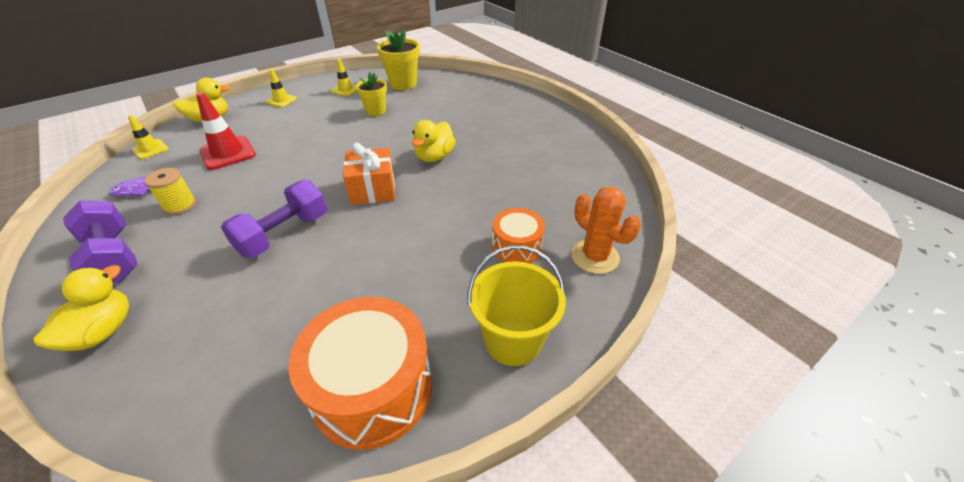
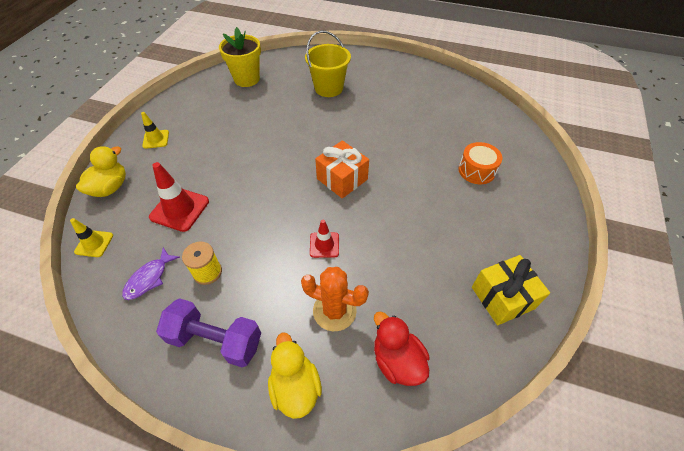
camera: 35 degrees left, 10 degrees up
purple dumbbell [221,180,327,258] -> red traffic cone [310,220,339,258]
orange drum [288,297,432,450] -> yellow gift [472,255,550,325]
yellow traffic cone [331,59,357,96] -> none
yellow flower pot [356,72,387,116] -> none
yellow duck [412,120,456,162] -> none
yellow bucket [467,245,566,366] -> yellow bucket moved to [305,30,351,97]
orange cactus [571,187,641,274] -> orange cactus moved to [301,267,369,331]
none -> red duck [374,311,429,386]

